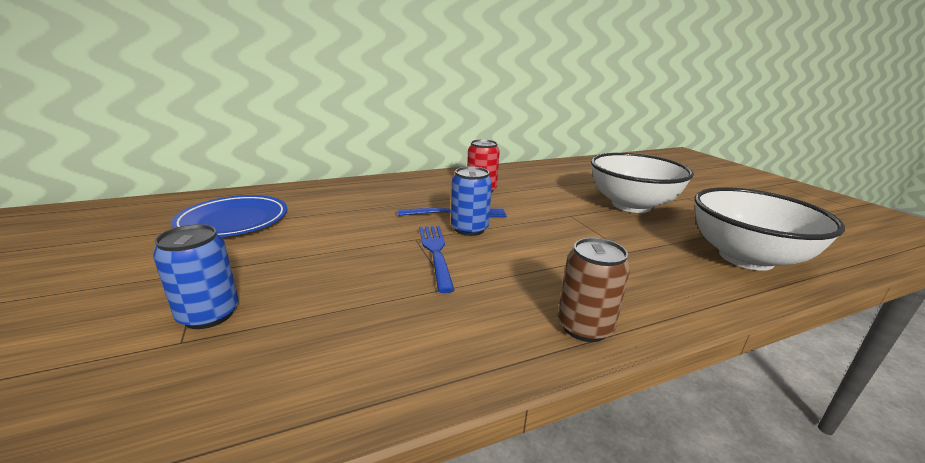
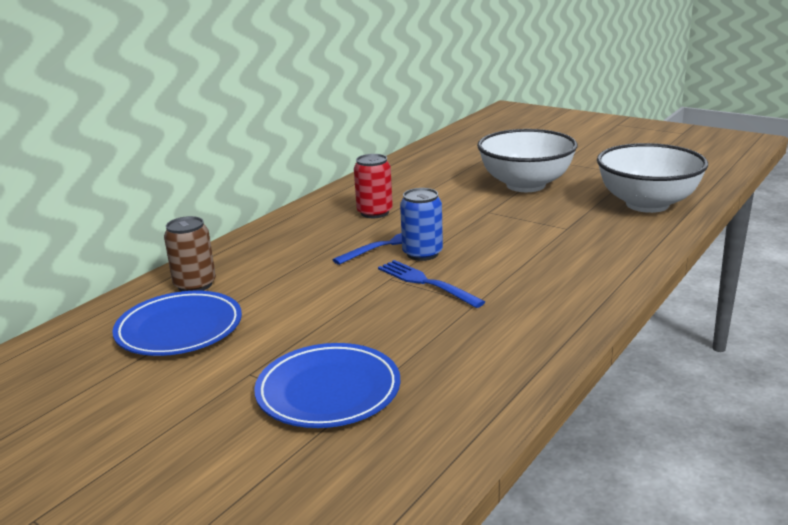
camera: 30 degrees left, 0 degrees up
blue can [153,224,239,329] -> blue plate [254,343,401,428]
brown can [558,238,630,342] -> brown can moved to [164,216,216,292]

